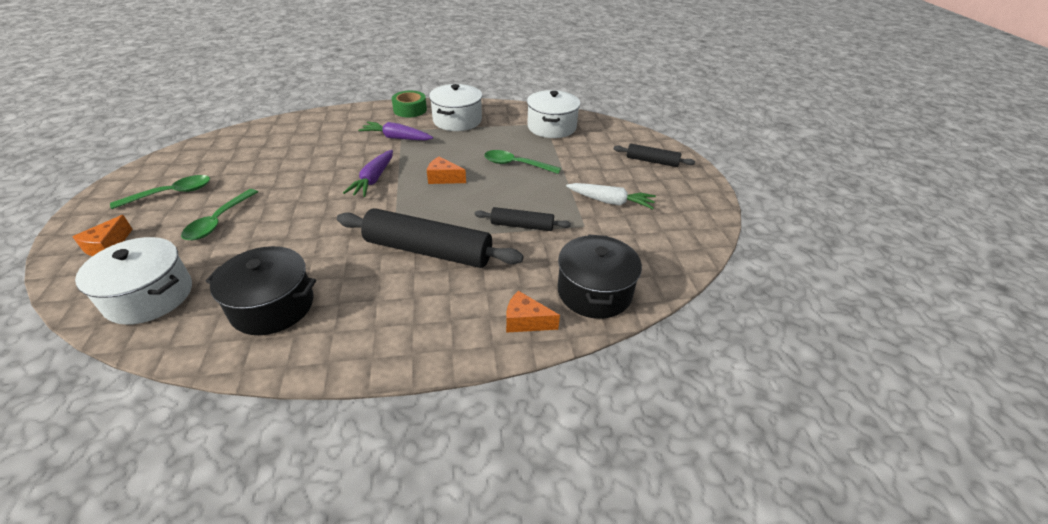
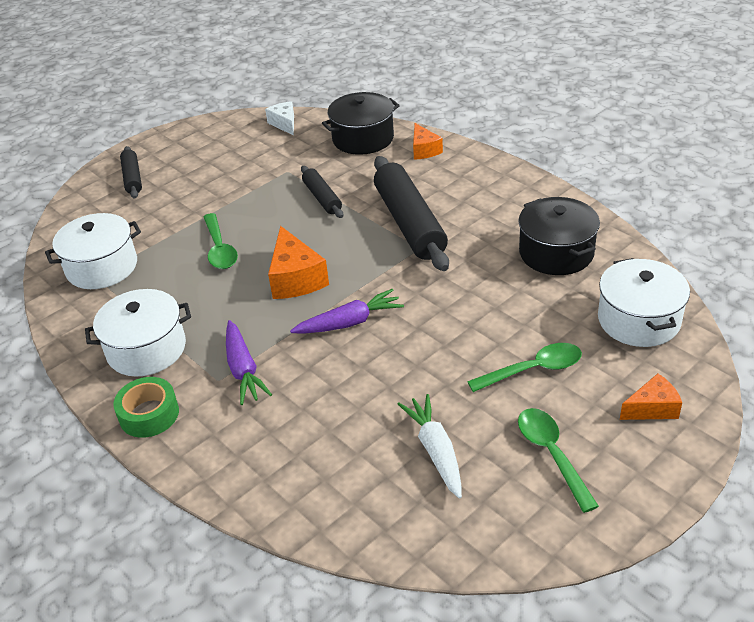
camera: 120 degrees left, 0 degrees up
green spoon [110,175,210,209] -> green spoon turned 45 degrees clockwise [518,408,599,513]
orange cheese [427,156,466,184] -> orange cheese [268,226,329,299], size x1.60
white carrot [566,183,656,209] -> white carrot moved to [398,394,462,499]
none -> white cheese [265,101,294,135]

